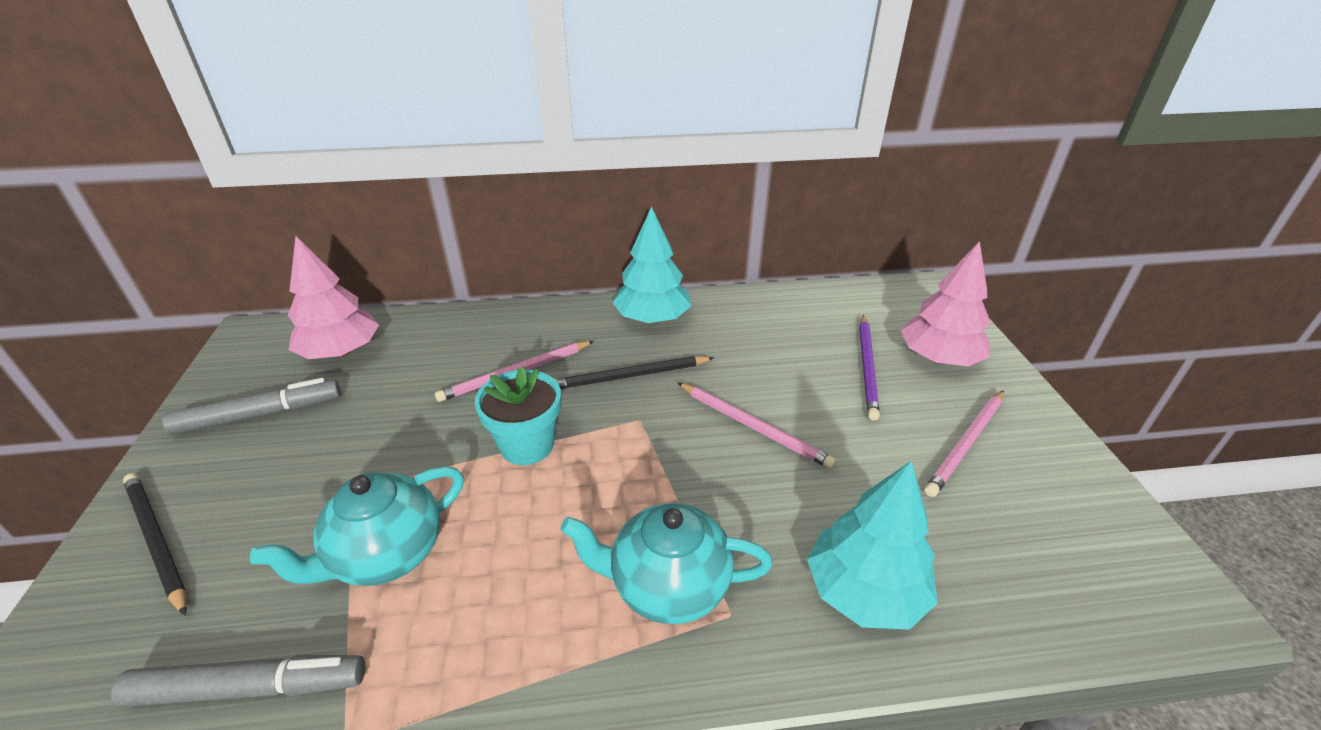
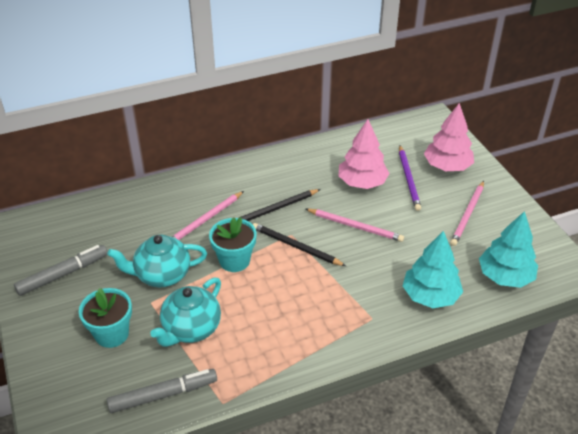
camera: 15 degrees left, 5 degrees up
black pencil [123,473,187,615] -> black pencil moved to [253,223,346,266]
pink tree [288,236,379,359] -> pink tree moved to [338,119,390,189]
turquoise teapot [560,503,773,624] -> turquoise teapot moved to [107,235,207,287]
turquoise tree [612,206,691,324] -> turquoise tree moved to [479,211,538,288]
none -> turquoise flower pot [79,288,132,348]

